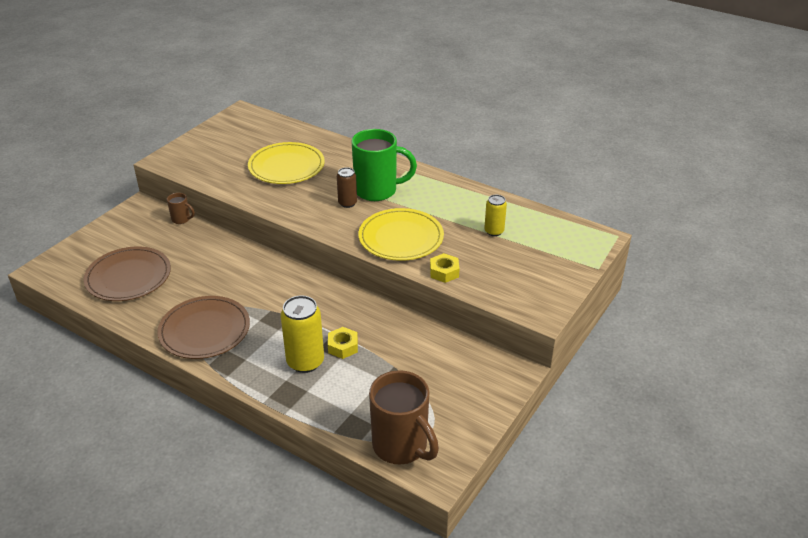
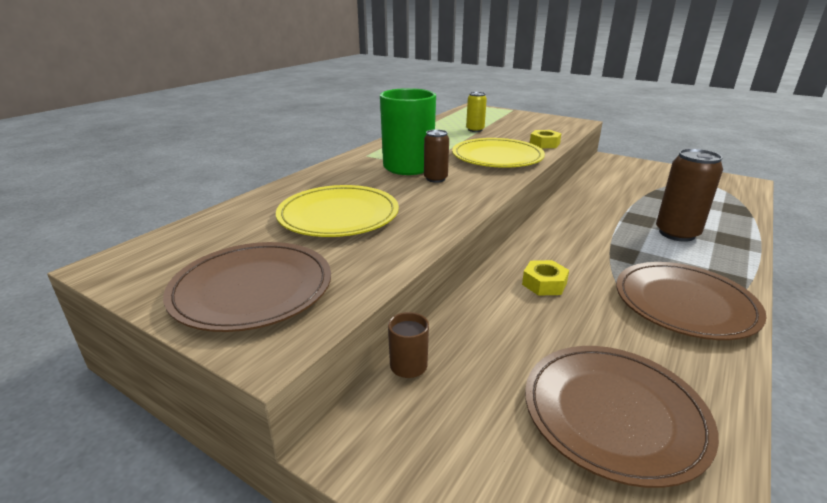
camera: 90 degrees left, 10 degrees down
yellow can [280,295,324,373] -> brown can [656,149,723,242]
yellow nut [328,327,358,359] -> yellow nut moved to [522,260,569,296]
brown mug [369,370,439,464] -> none
none -> brown plate [163,242,331,332]

